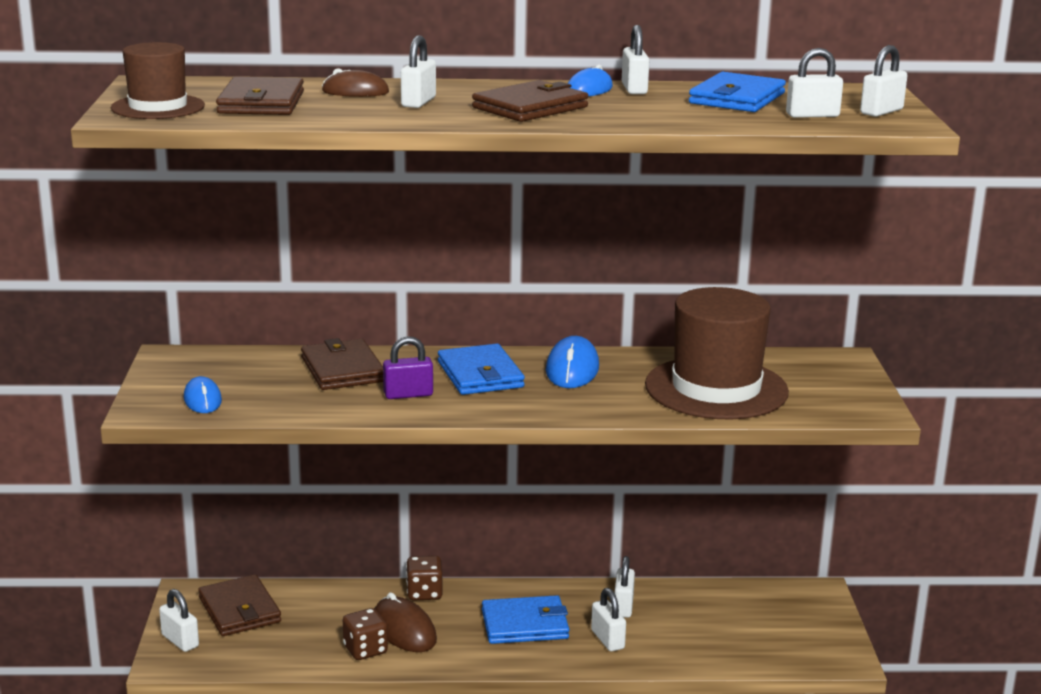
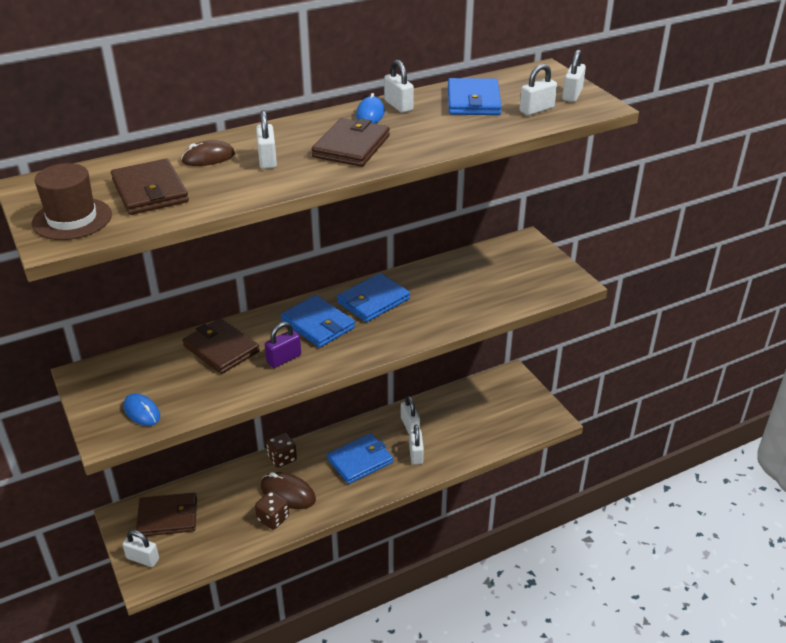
camera: 25 degrees left, 15 degrees up
brown wallet [198,574,281,636] -> brown wallet turned 45 degrees counterclockwise [136,493,197,537]
blue mouse [546,336,599,388] -> blue wallet [337,273,410,322]
white padlock [591,588,626,651] -> white padlock turned 45 degrees clockwise [409,424,424,465]
brown hat [645,287,789,419] -> none

